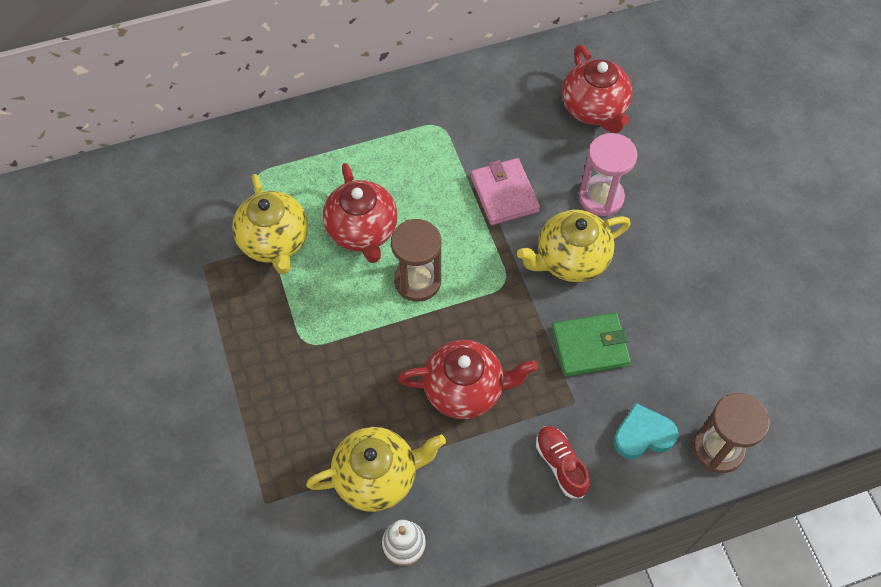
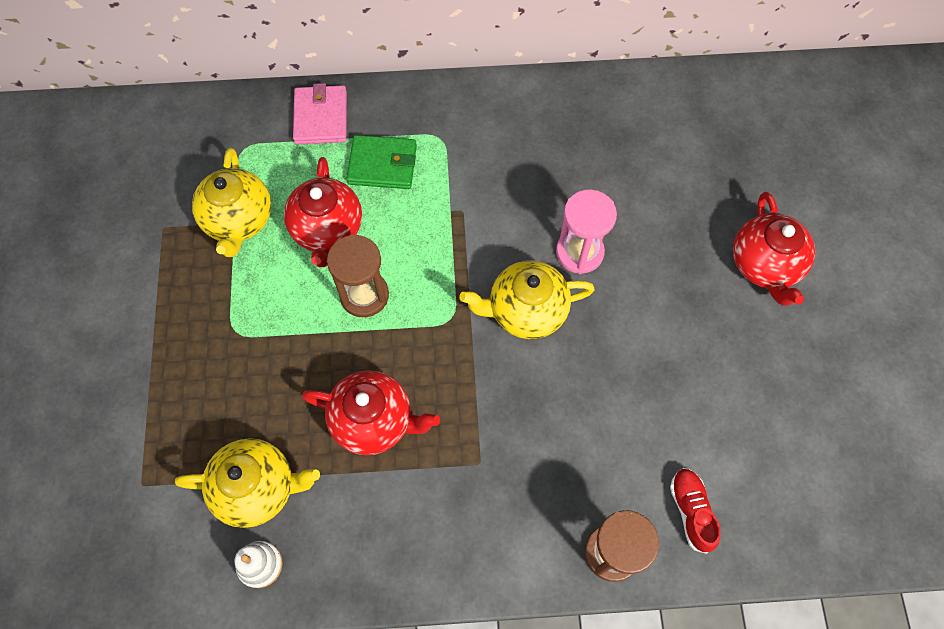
camera: 15 degrees right, 5 degrees up
pink wallet [471,158,540,225] -> pink wallet moved to [293,83,347,144]
red shoe [536,426,590,498] -> red shoe moved to [670,468,721,554]
green wallet [552,313,631,377] -> green wallet moved to [346,135,417,189]
red teapot [562,45,633,133] -> red teapot moved to [733,192,815,305]
turquoise heart [613,403,679,459] -> none

